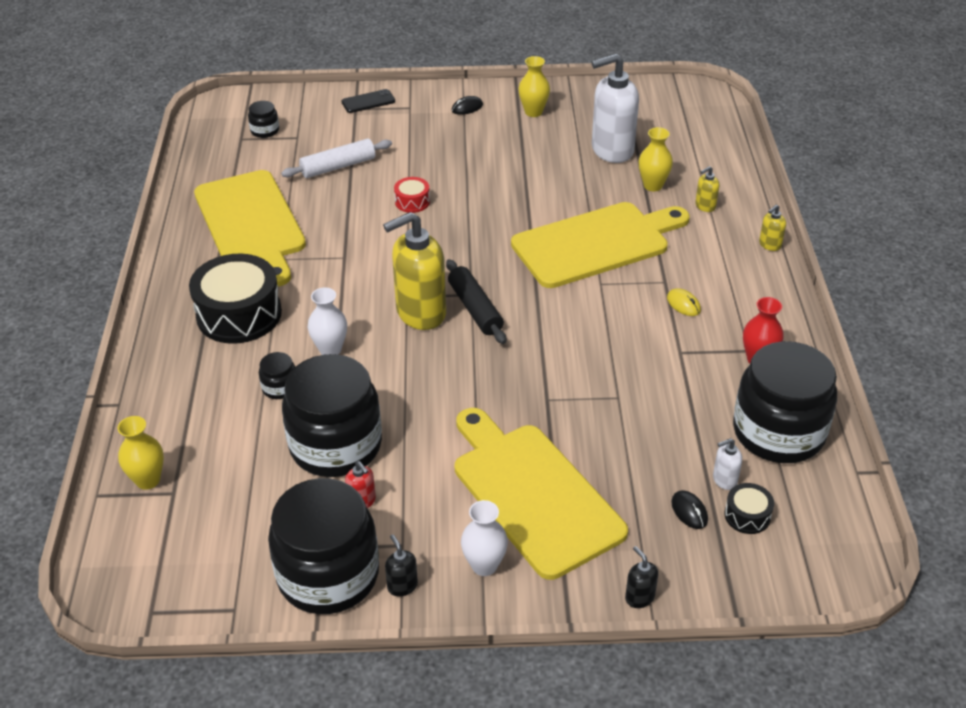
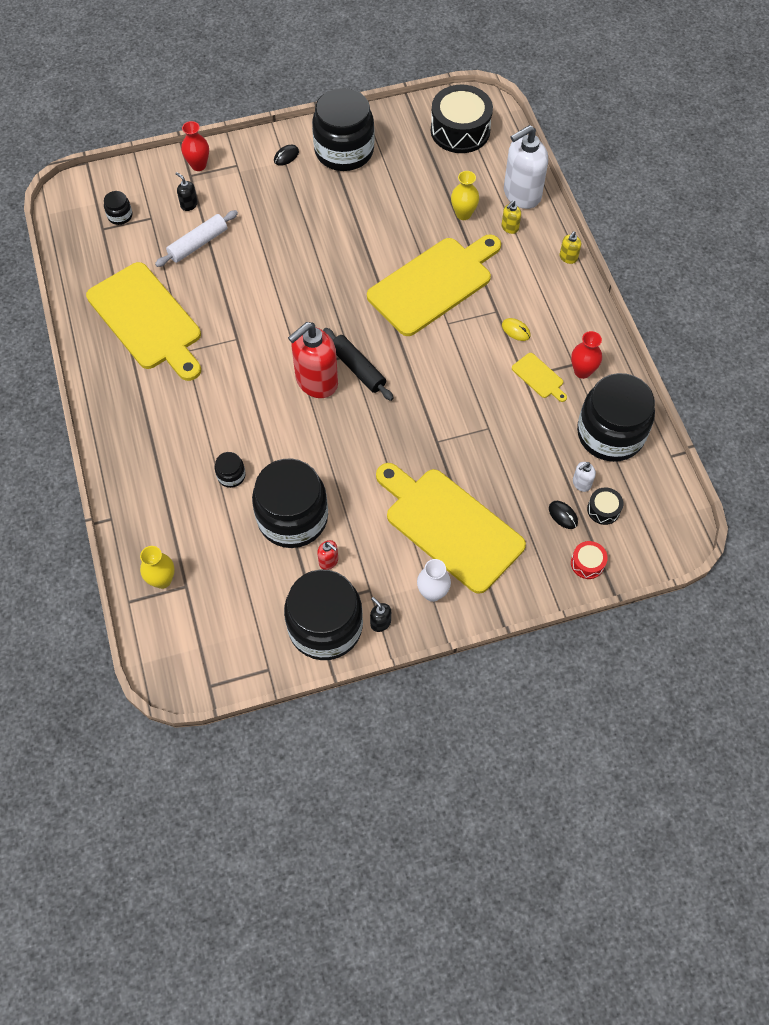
camera: 15 degrees left, 20 degrees up
black drum [189,254,282,344] -> black drum moved to [431,85,493,153]
white vase [308,287,347,355] -> none
black phone [342,89,395,113] -> red vase [181,121,209,171]
yellow soap dispenser [383,212,446,330] -> red soap dispenser [288,322,338,398]
red drum [394,177,430,213] -> red drum moved to [571,541,608,579]
yellow vase [519,56,550,117] -> black jar [312,88,375,171]
white soap dispenser [592,53,639,163] -> white soap dispenser moved to [504,125,548,209]
black soap dispenser [625,546,658,608] -> black soap dispenser moved to [176,172,198,211]
none -> yellow cutting board [512,353,567,402]

